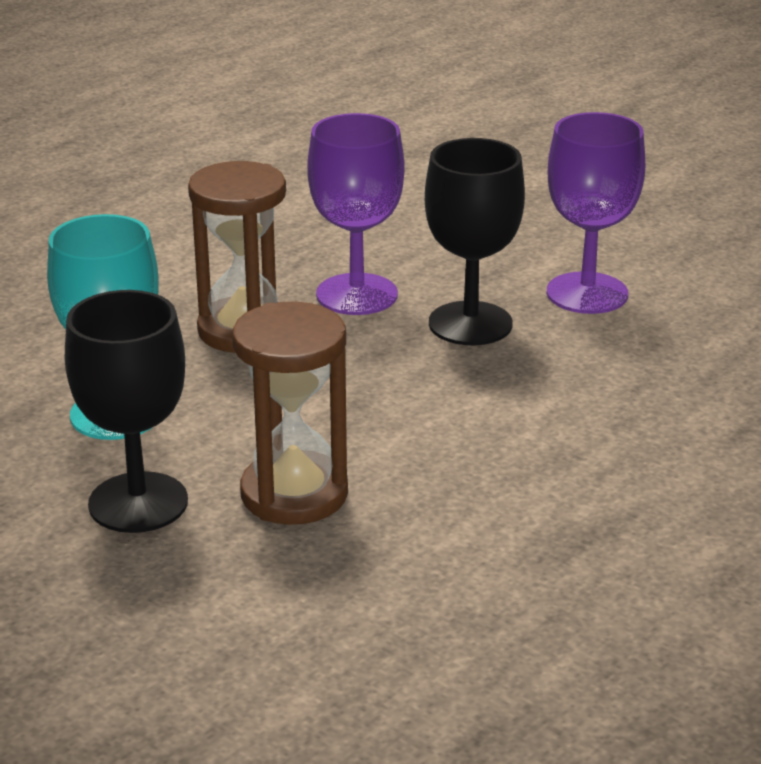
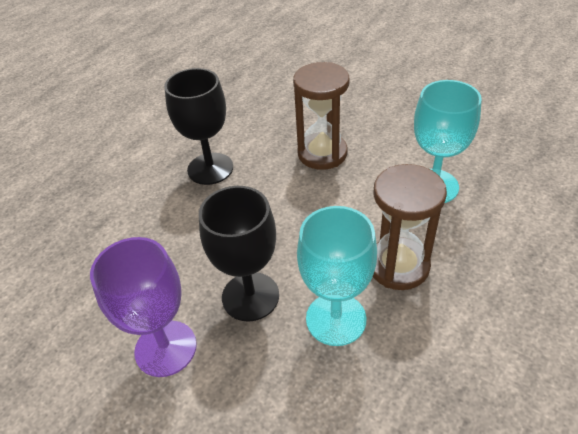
camera: 175 degrees right, 15 degrees up
black goblet [65,290,188,533] -> black goblet moved to [164,68,233,185]
purple goblet [307,113,405,315] -> turquoise goblet [297,206,377,346]

